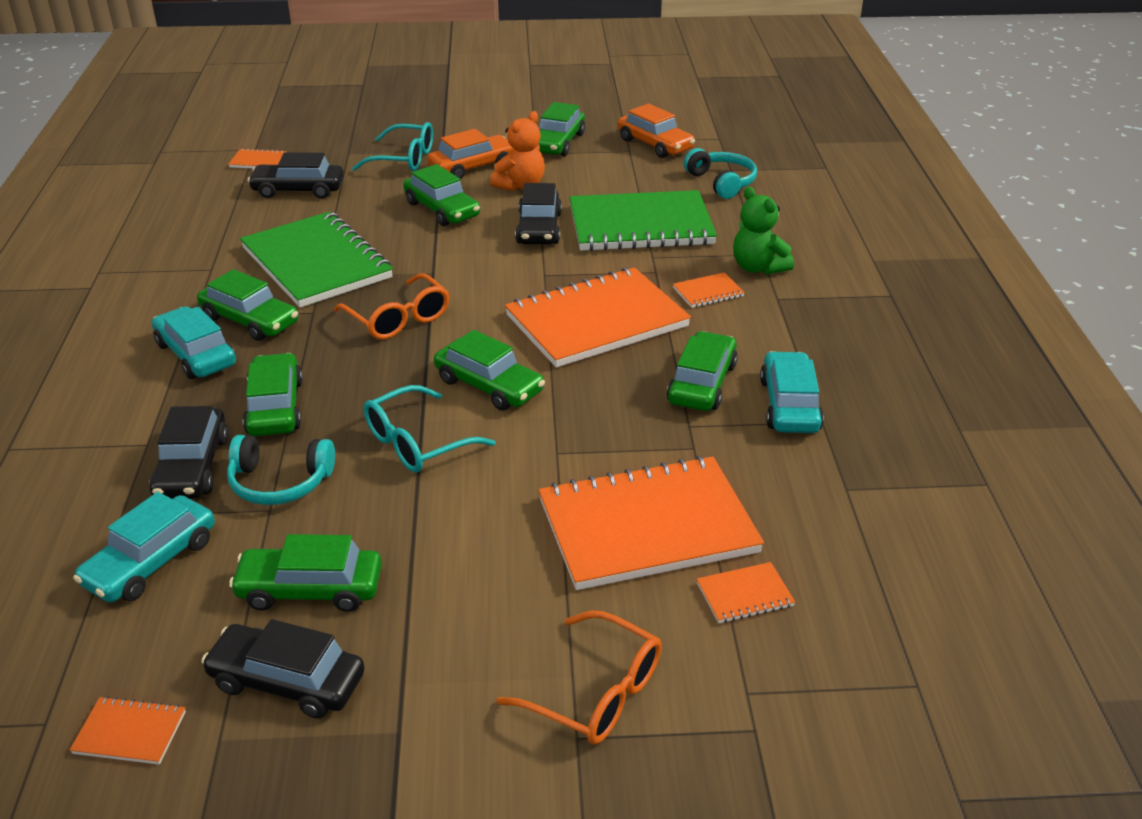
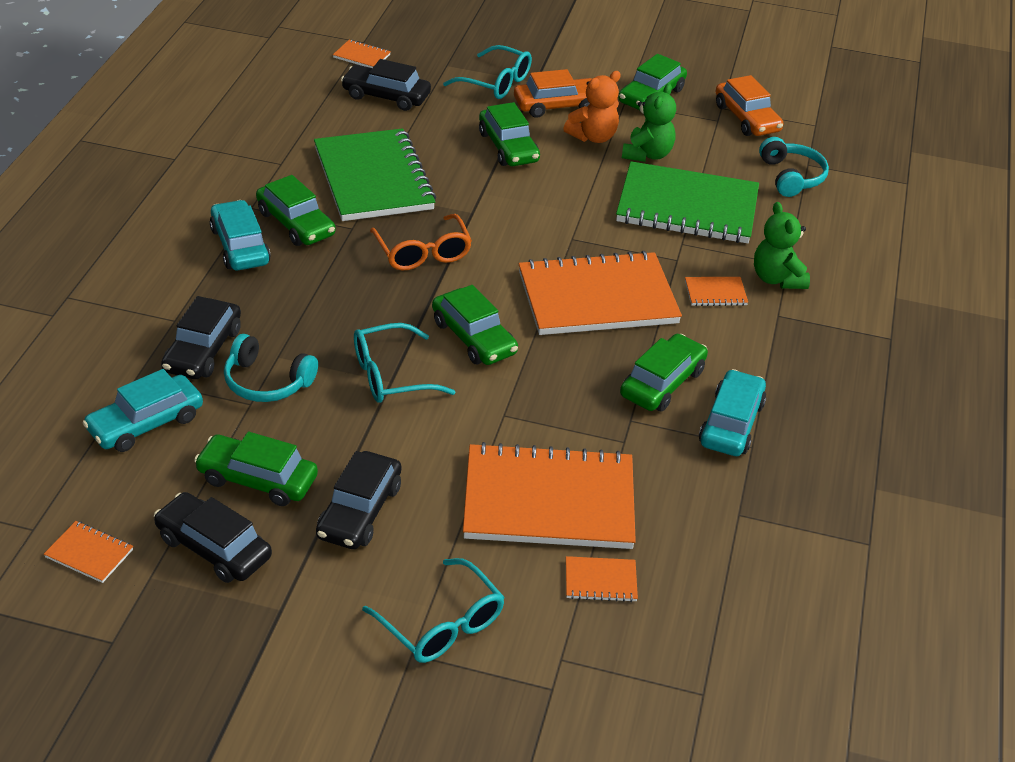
camera: 15 degrees right, 5 degrees up
green car [243,353,303,436] -> none
orange glasses [496,610,662,745] -> turquoise glasses [362,558,505,663]
black car [515,183,562,244] -> black car moved to [316,451,401,549]
none -> green teddy bear [622,84,676,162]

